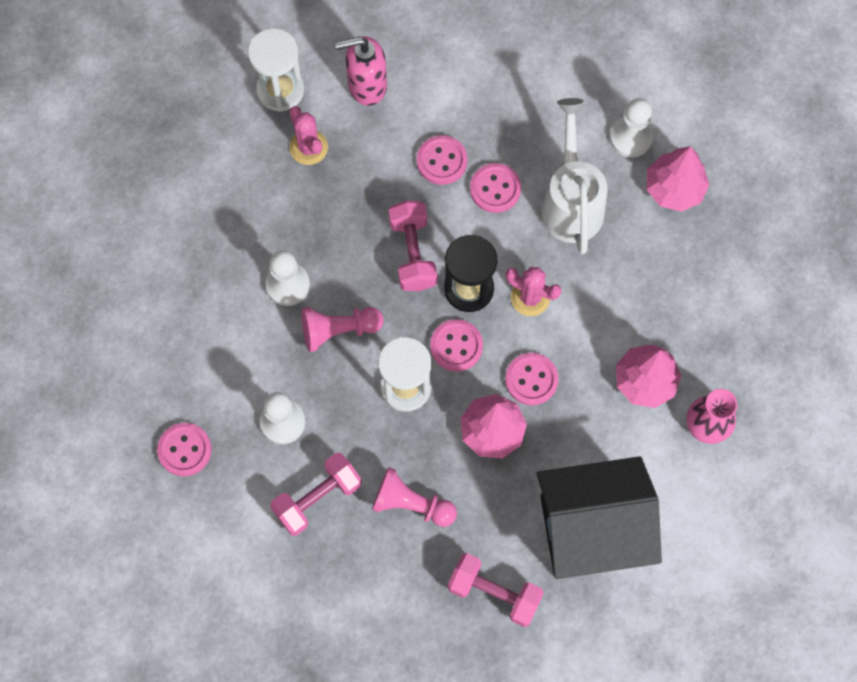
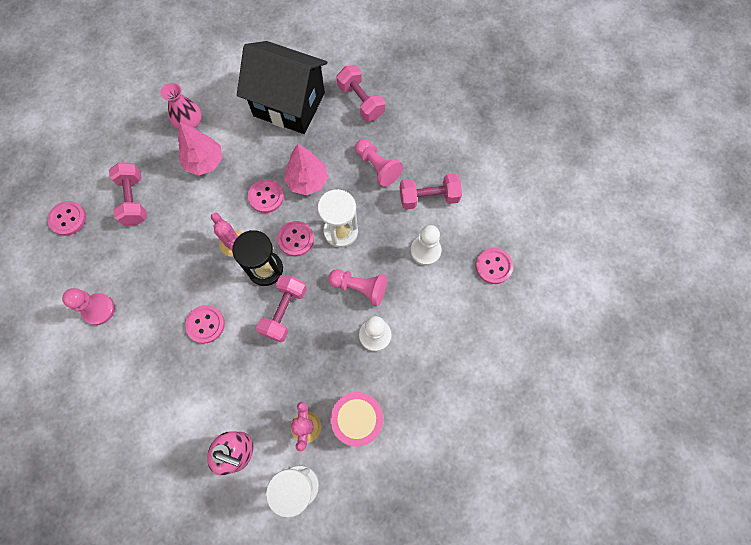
camera: 150 degrees left, 0 degrees up
pink button [417,135,468,185] -> pink button moved to [47,201,86,236]
white watering can [541,98,607,254] -> none
white pawn [610,98,653,158] -> pink pawn [62,288,115,325]
pink tree [646,146,710,212] -> none
none -> pink dumbbell [109,162,147,225]
none -> pink drum [330,392,383,447]

